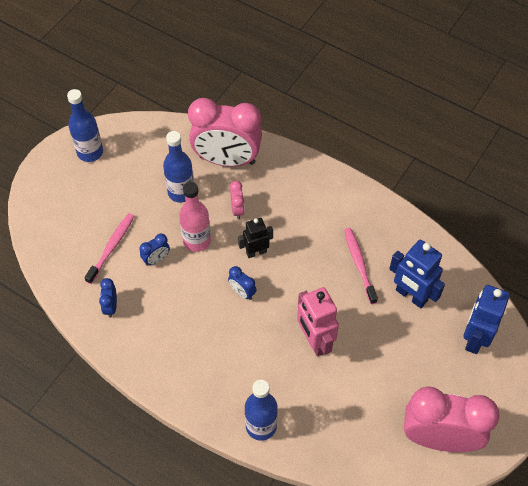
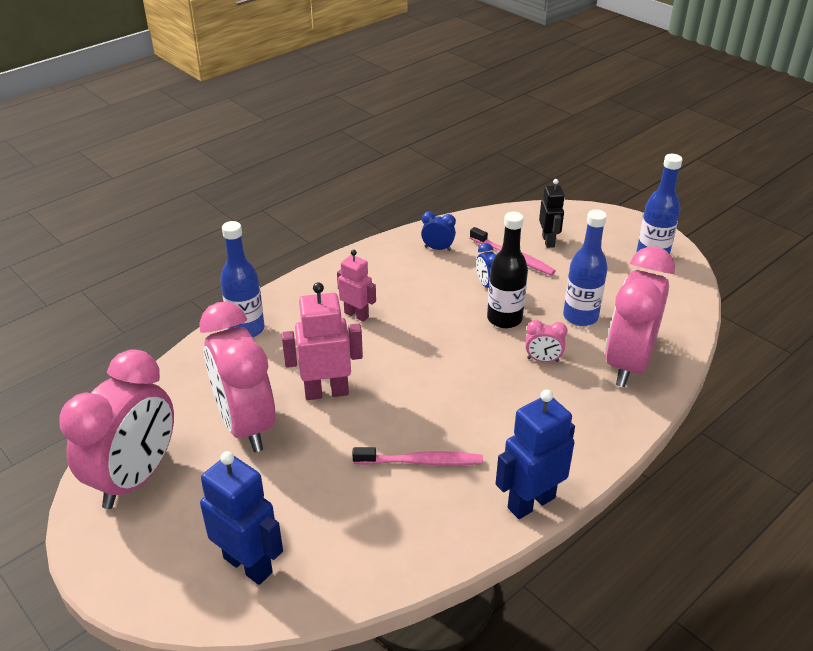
camera: 105 degrees right, 20 degrees down
pink bottle [179,182,211,252] -> black bottle [487,211,528,328]
blue clock [228,266,256,300] -> none
black robot [238,218,273,258] -> black robot moved to [539,179,565,248]
blue robot [389,240,445,308] -> blue robot moved to [496,390,575,519]
none -> pink clock [199,302,275,452]
none -> pink robot [337,250,376,322]

